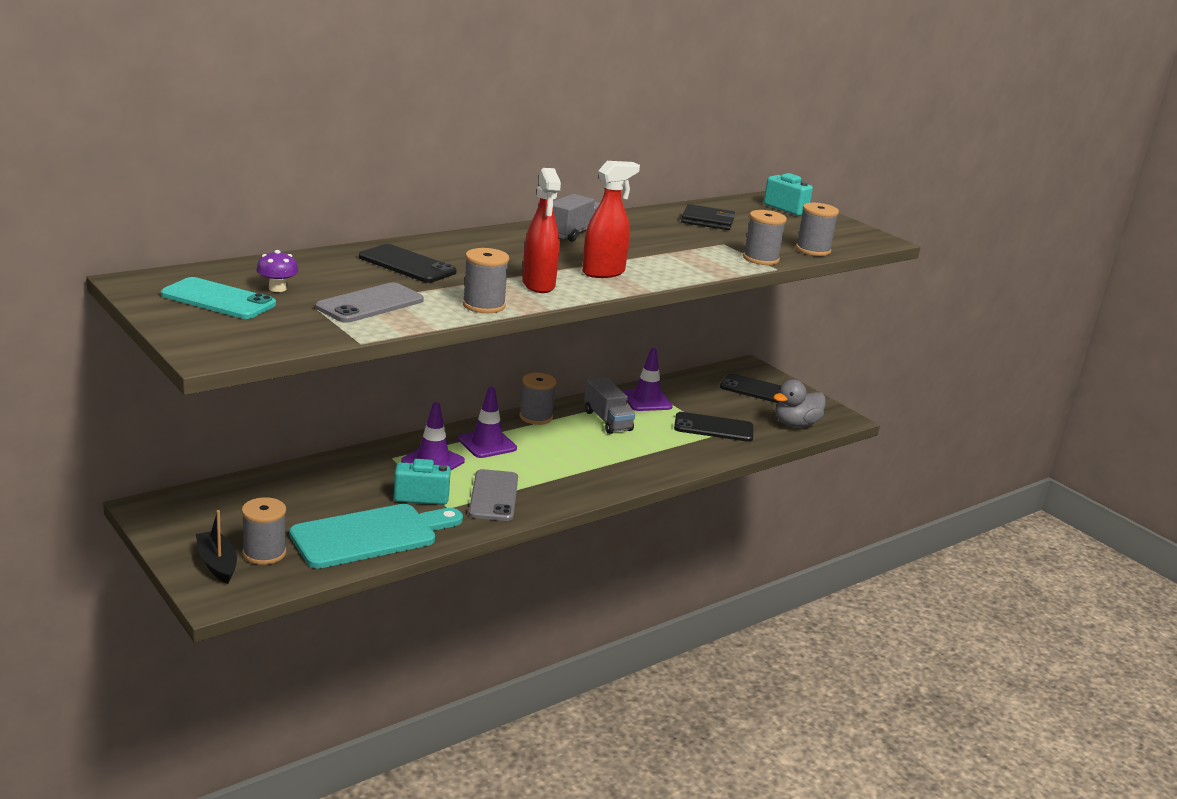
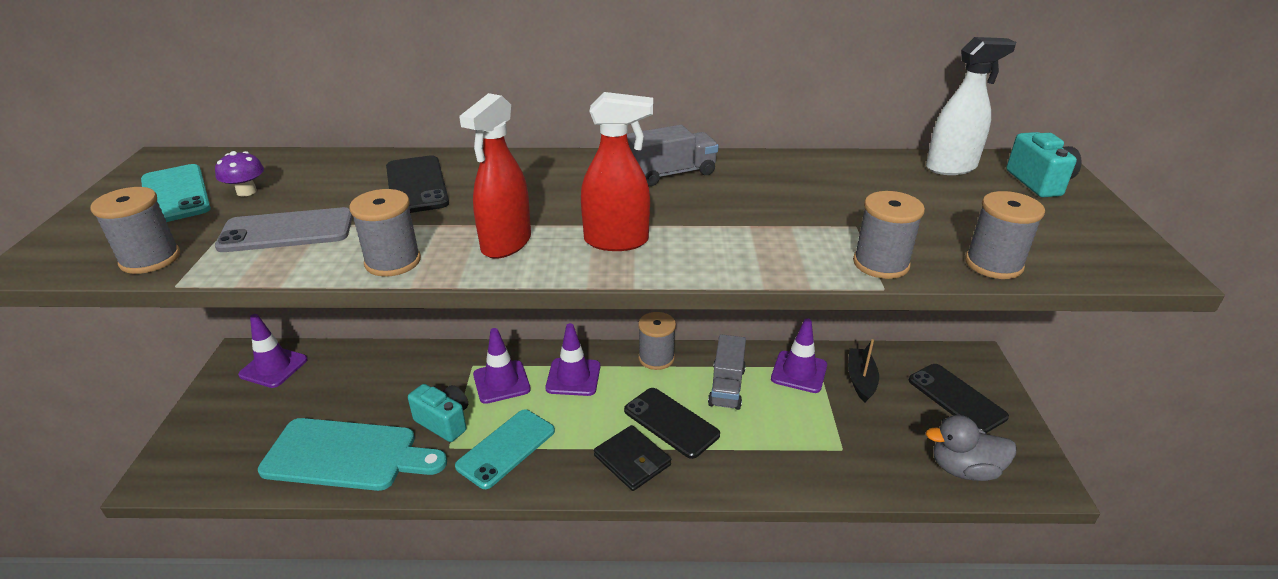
camera: 40 degrees right, 10 degrees up
black boat [196,510,237,584] -> black boat moved to [848,339,879,403]
grey spool [242,497,286,565] -> grey spool moved to [91,187,180,274]
grey phone [469,469,518,521] -> turquoise phone [455,409,555,489]
black phone [674,412,753,442] -> black phone moved to [624,388,720,459]
black wallet [681,204,735,230] -> black wallet moved to [594,425,671,491]
none -> purple traffic cone [238,314,308,388]
none -> white spray bottle [926,37,1016,175]

